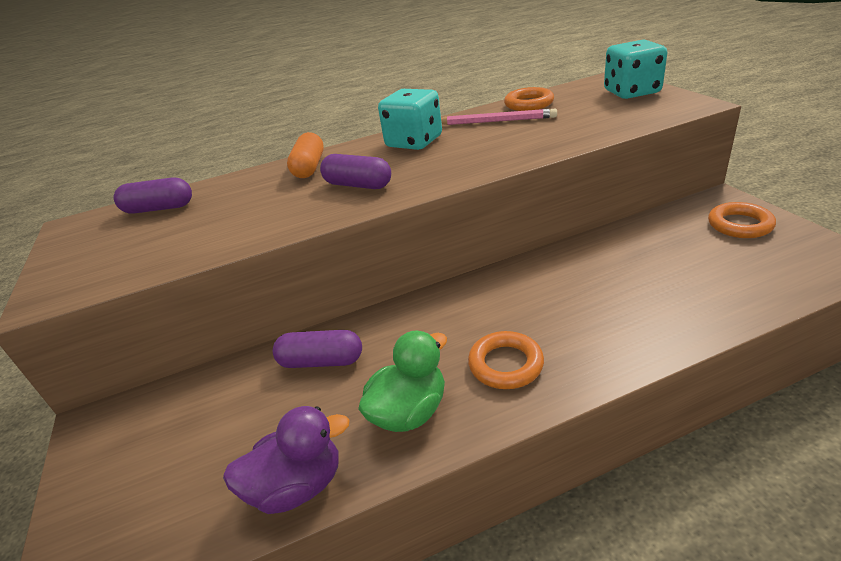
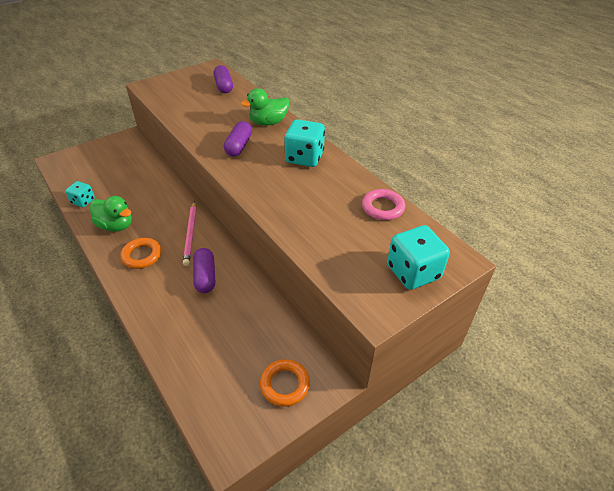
camera: 70 degrees right, 10 degrees up
purple duck [223,406,350,514] -> turquoise dice [65,181,95,207]
purple capsule [273,330,362,368] -> purple capsule moved to [193,248,215,293]
orange capsule [287,132,324,178] -> green duck [241,88,290,126]
pink pencil [441,109,557,125] -> pink pencil moved to [183,201,197,266]
orange ring [504,87,554,111] -> pink ring [362,189,405,220]

